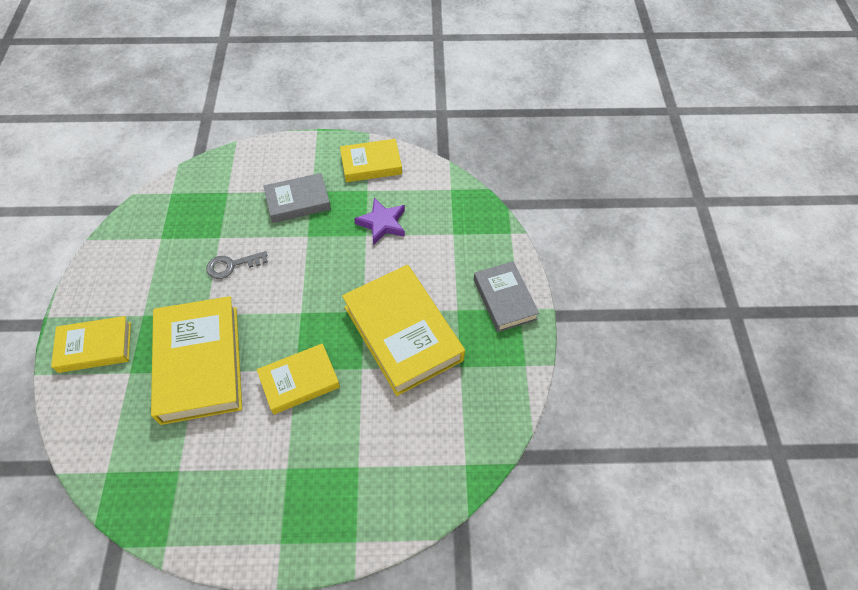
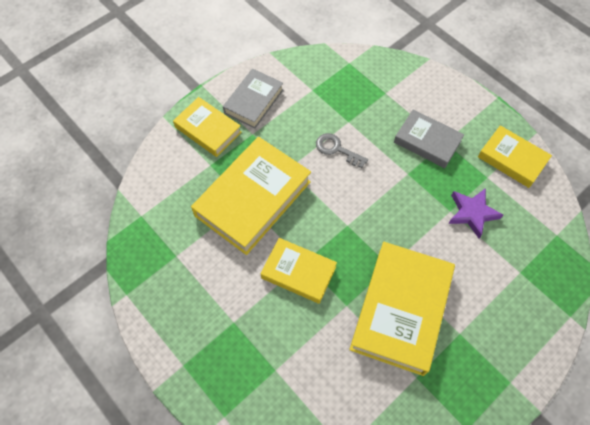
camera: 50 degrees right, 5 degrees up
grey book [474,261,540,332] -> grey book moved to [223,68,283,129]

